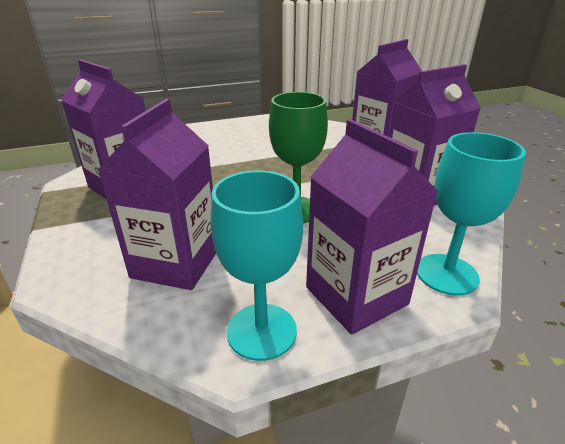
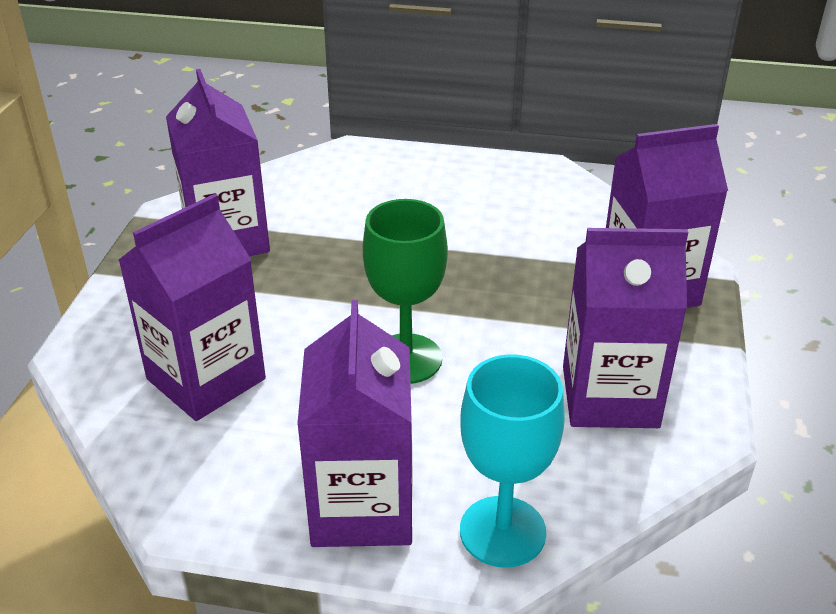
camera: 30 degrees right, 5 degrees up
turquoise goblet [210,171,303,361] -> none

